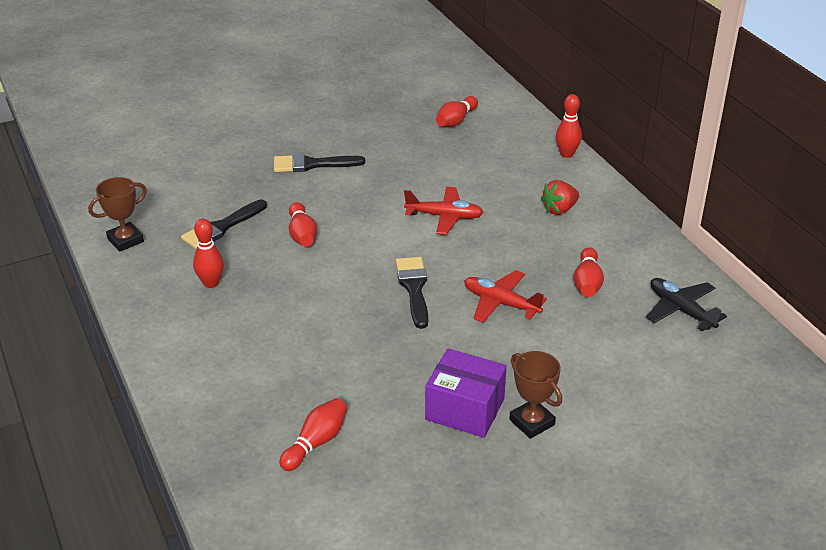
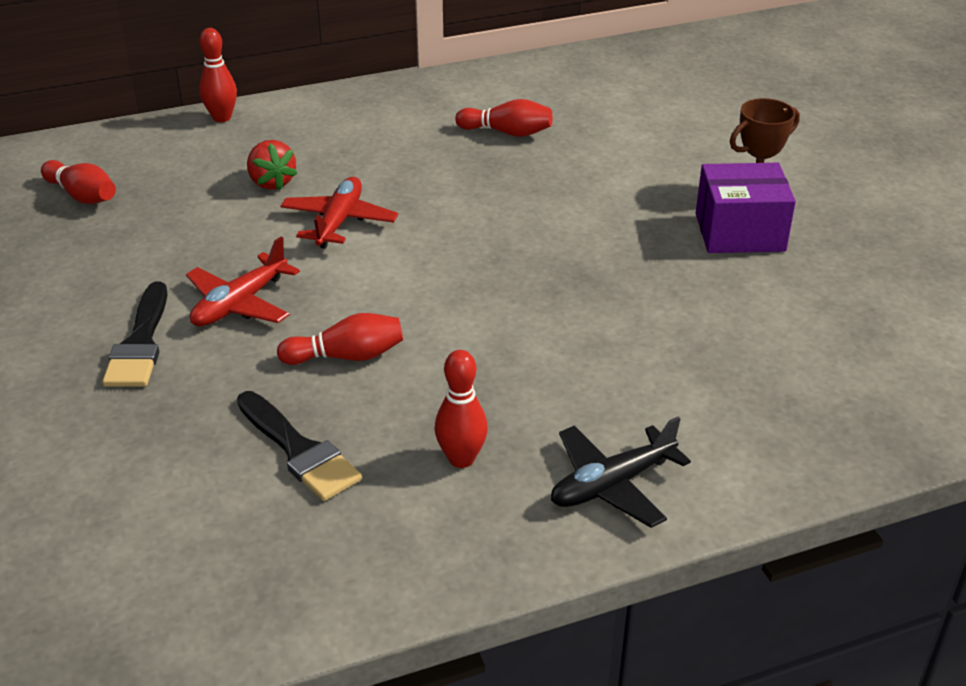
camera: 85 degrees left, 0 degrees up
brown trophy [88,177,147,252] -> none
red bowling pin [279,398,347,471] -> none
black brush [396,257,428,329] -> none
purple box [425,349,507,438] -> purple box turned 60 degrees clockwise [696,163,796,253]
red plane [464,270,547,322] -> red plane moved to [186,237,300,326]
red strawberry [540,180,579,215] -> red strawberry moved to [247,140,298,190]
black plane [646,278,727,331] -> black plane moved to [551,416,691,528]

